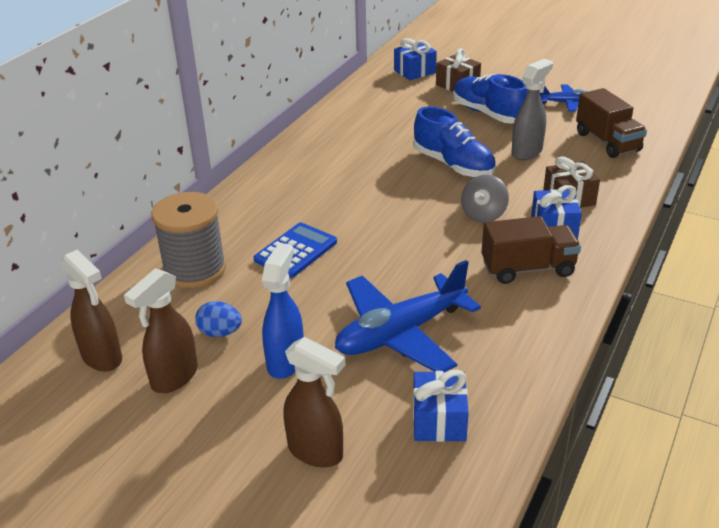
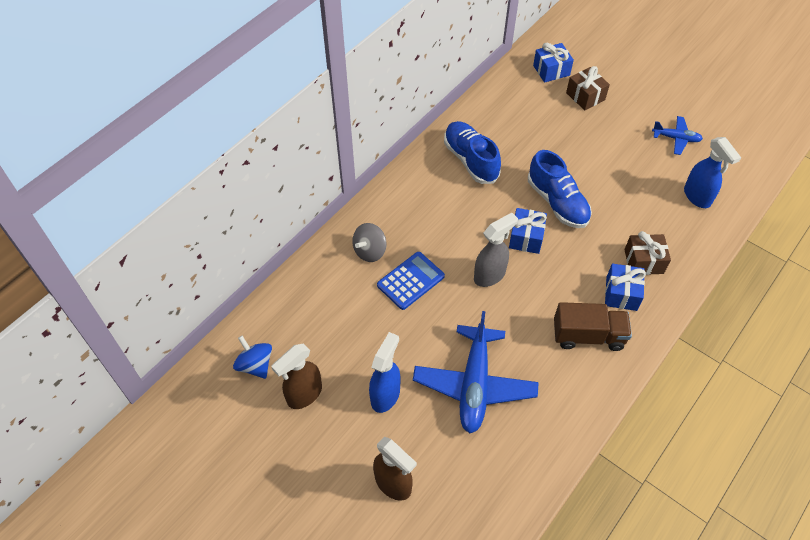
camera: 10 degrees right, 20 degrees up
brown spray bottle [61,249,122,371] -> blue spinning top [233,336,272,379]
grey spool [151,192,226,288] -> none
blue egg [195,301,242,337] -> none
blue plane [335,260,481,372] -> blue plane turned 60 degrees counterclockwise [413,311,539,433]
blue gift [413,370,469,442] -> blue gift moved to [509,208,547,254]
blue shoe [453,74,528,124] -> blue shoe moved to [444,121,501,184]
grey spinning top [461,174,509,223] -> grey spinning top moved to [352,223,387,262]
grey spray bottle [511,59,553,160] -> grey spray bottle moved to [474,213,518,287]
brown truck [576,88,647,158] -> blue spray bottle [684,137,741,208]

